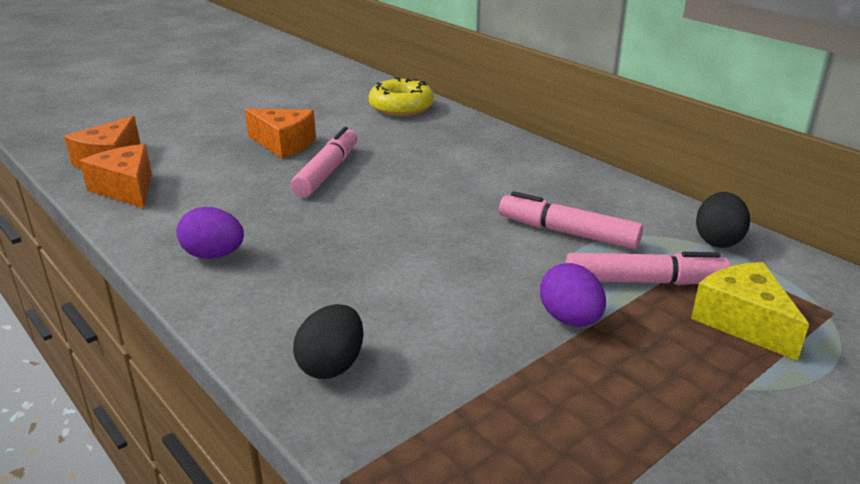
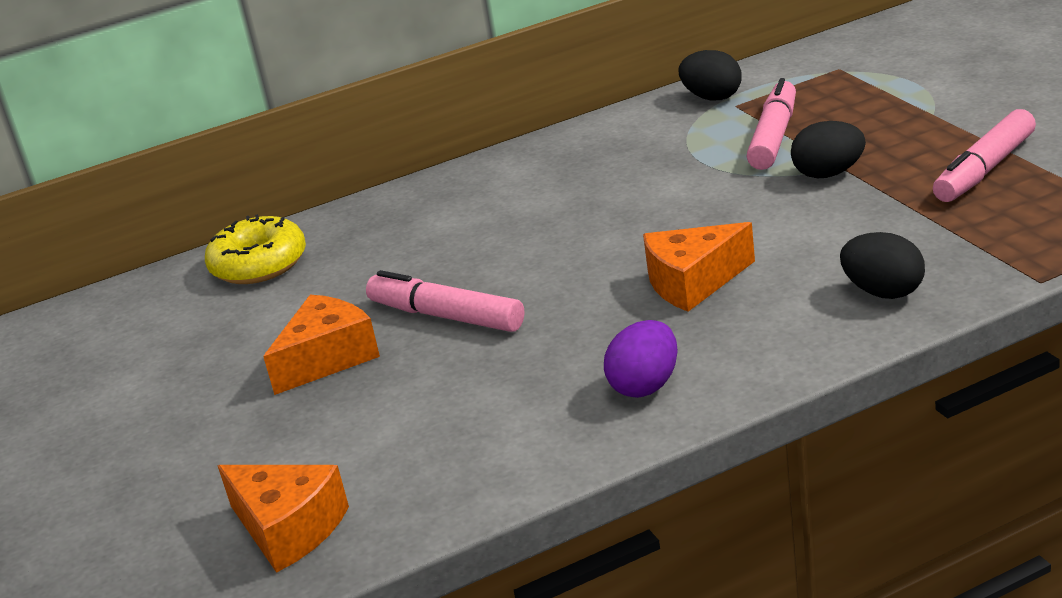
camera: 70 degrees left, 0 degrees up
orange cheese [80,144,152,209] -> orange cheese moved to [643,222,755,312]
pink marker [499,191,643,249] -> pink marker moved to [933,109,1036,202]
purple egg [540,263,606,327] -> black egg [791,121,866,178]
yellow cheese [691,262,809,361] -> none

